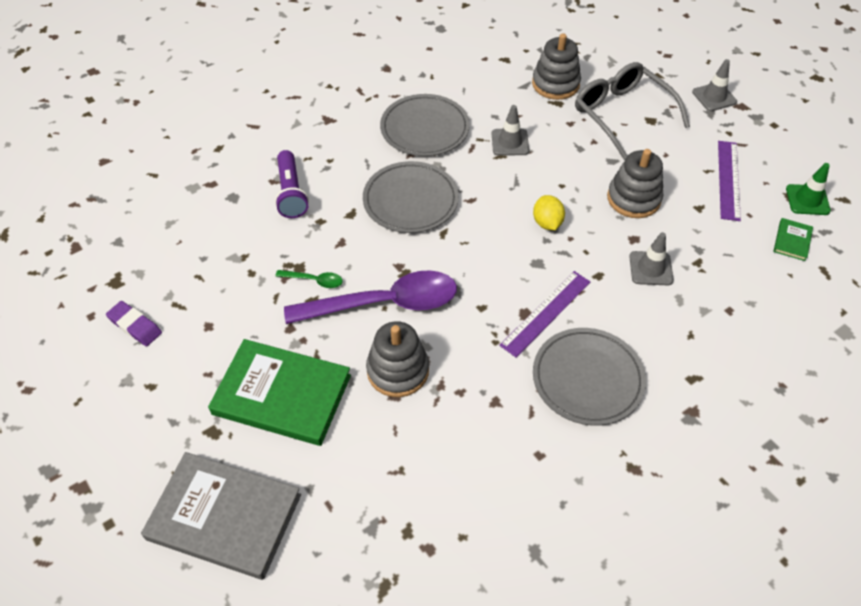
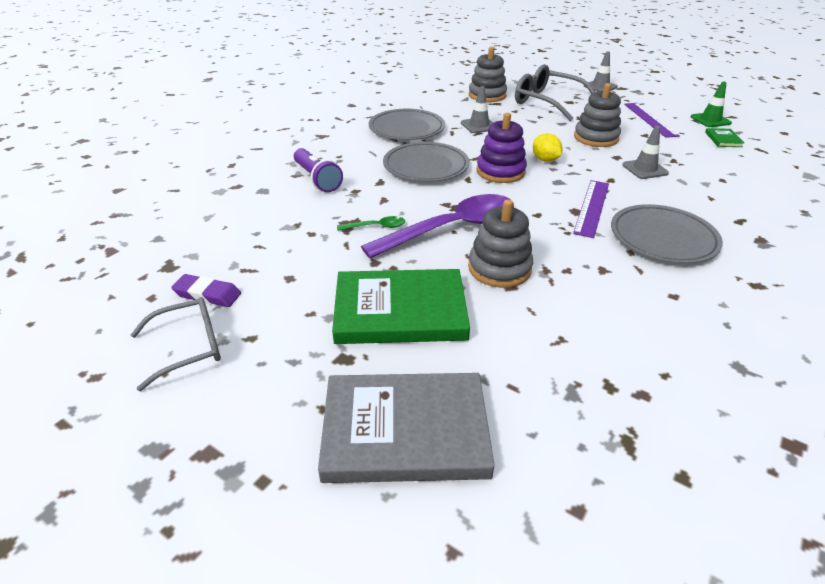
camera: 20 degrees left, 15 degrees down
none -> grey glasses [131,297,221,391]
none -> purple stacking toy [477,113,527,183]

